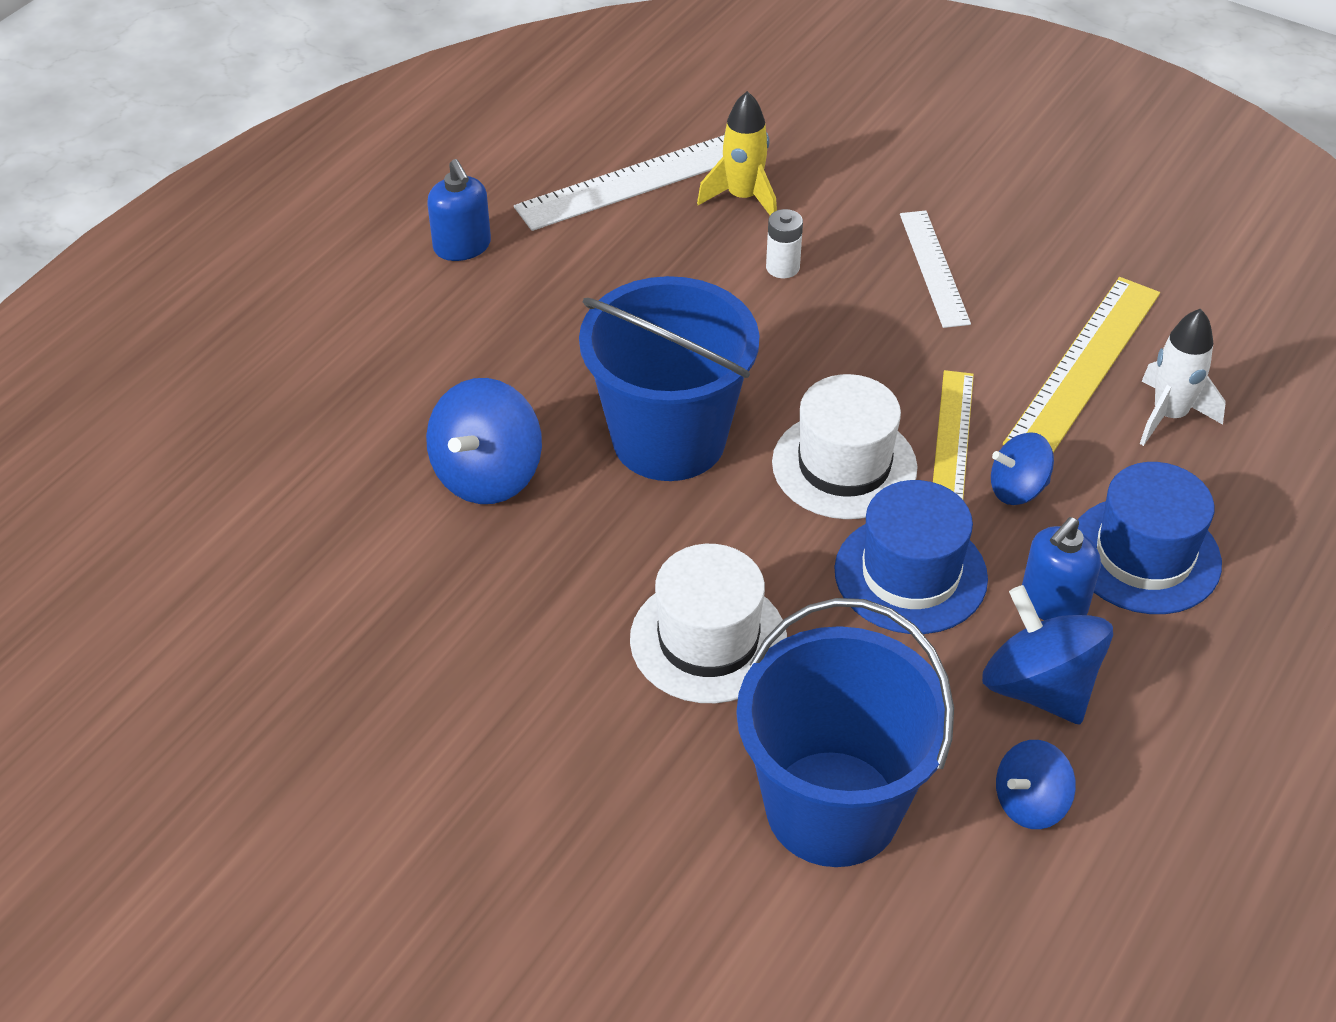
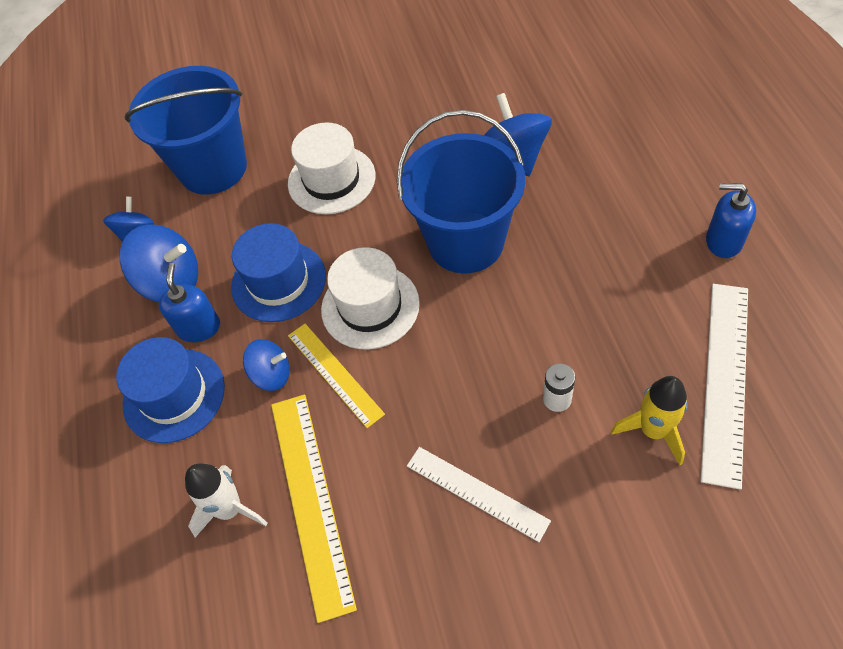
camera: 140 degrees right, 10 degrees up
blue spinning top [991,432,1054,505] -> blue spinning top turned 60 degrees clockwise [243,339,290,391]

